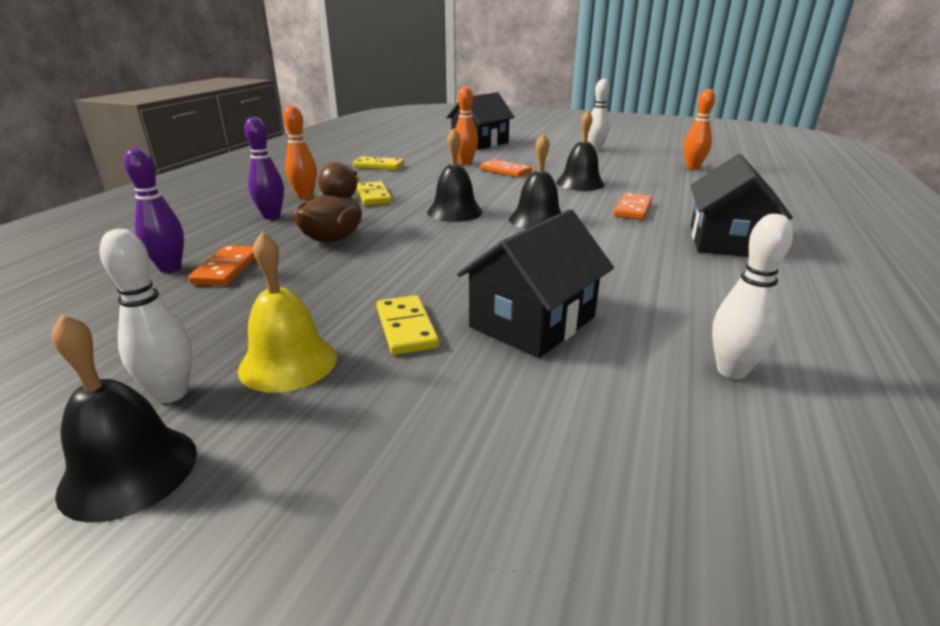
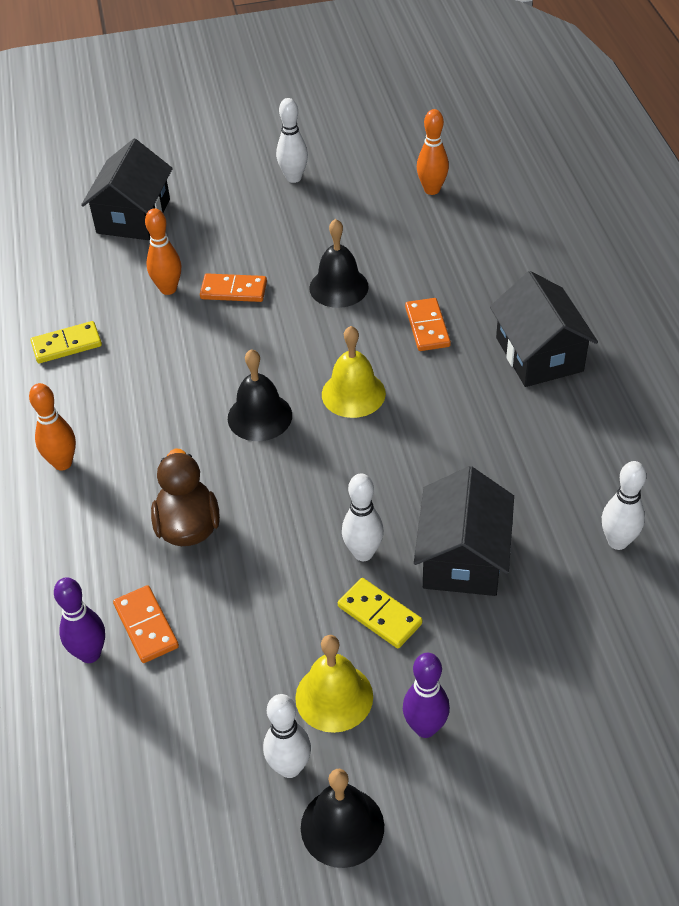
camera: 30 degrees left, 20 degrees up
purple bowling pin [244,117,284,220] -> purple bowling pin moved to [403,653,450,738]
yellow domino [357,181,392,206] -> none
black bell [509,133,562,229] -> yellow bell [322,326,386,418]
none -> white bowling pin [342,473,384,561]

